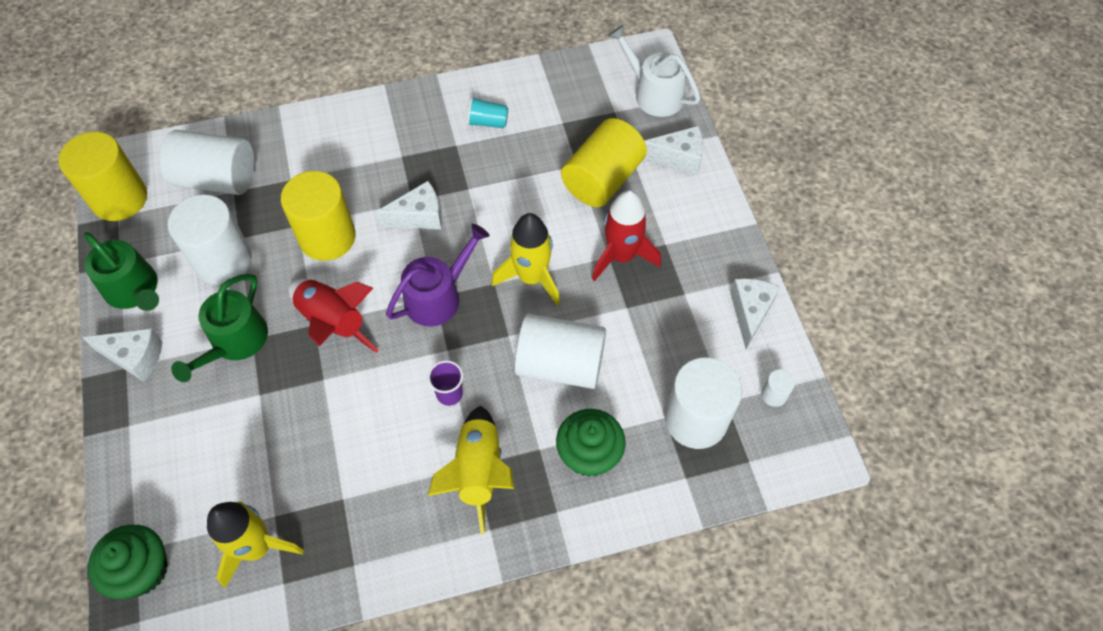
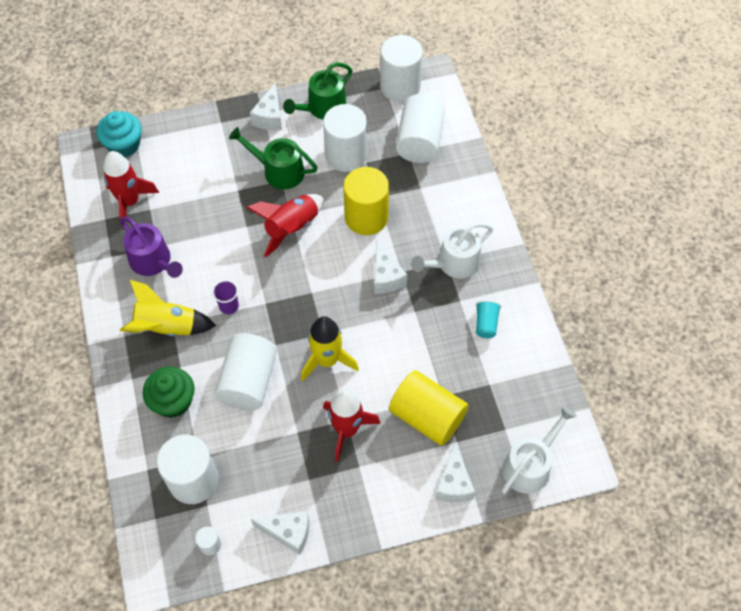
camera: 90 degrees right, 0 degrees up
yellow cylinder [58,132,147,221] -> white cylinder [380,35,423,102]
green cupcake [88,525,168,599] -> turquoise cupcake [97,111,142,157]
yellow rocket [207,501,304,588] -> red rocket [103,151,159,228]
purple watering can [386,224,490,326] -> purple watering can moved to [120,217,183,278]
none -> white watering can [411,223,493,278]

